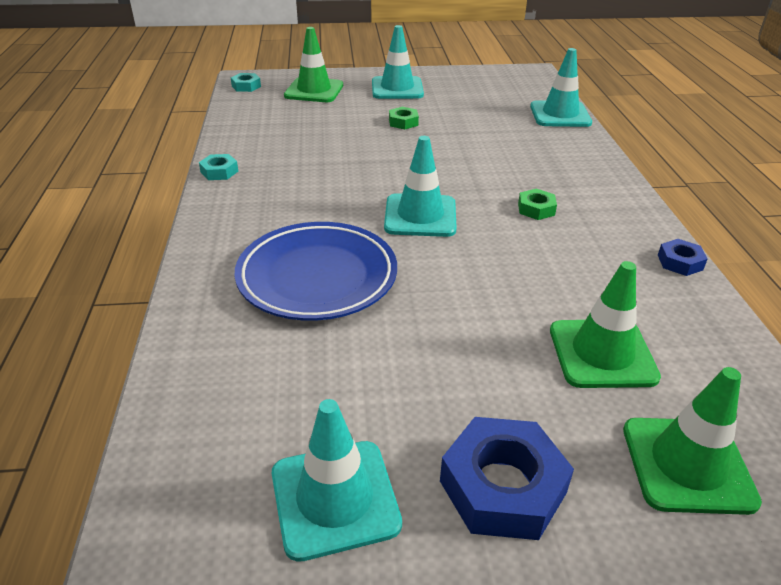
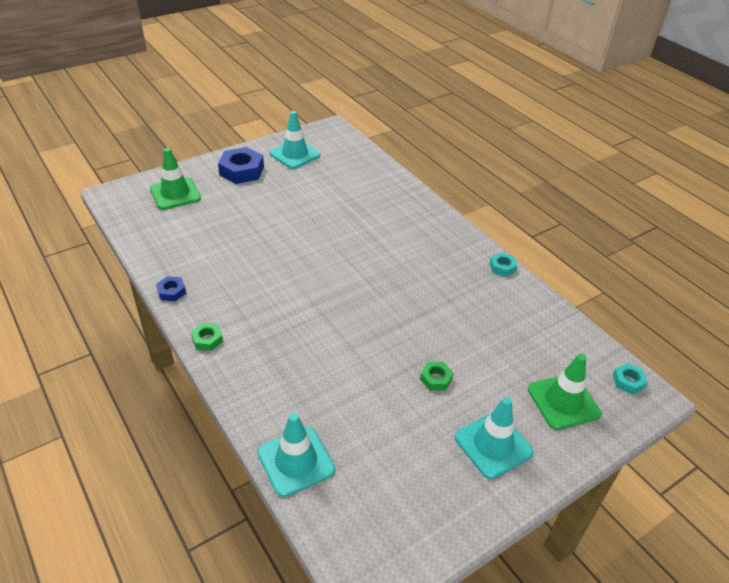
camera: 150 degrees right, 5 degrees up
blue plate [235,222,397,321] -> none
turquoise traffic cone [384,136,457,237] -> none
green nut [518,189,557,220] -> green nut moved to [191,323,223,351]
green traffic cone [550,261,661,388] -> none

